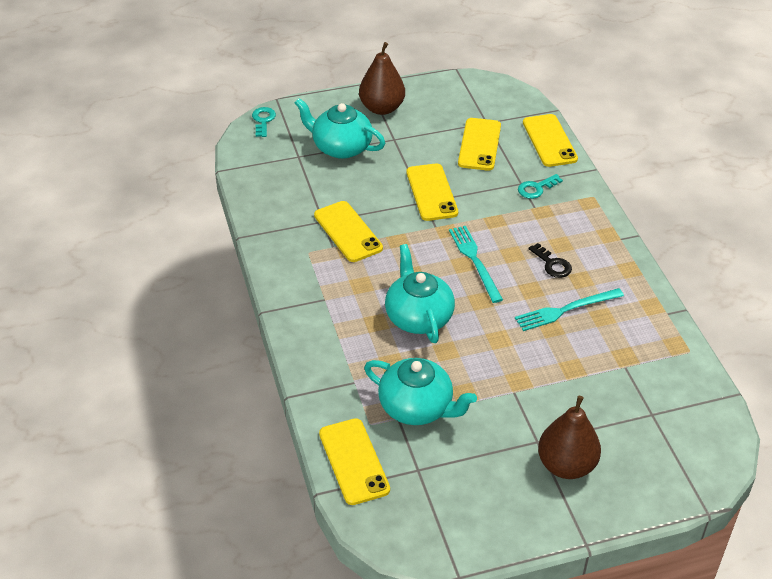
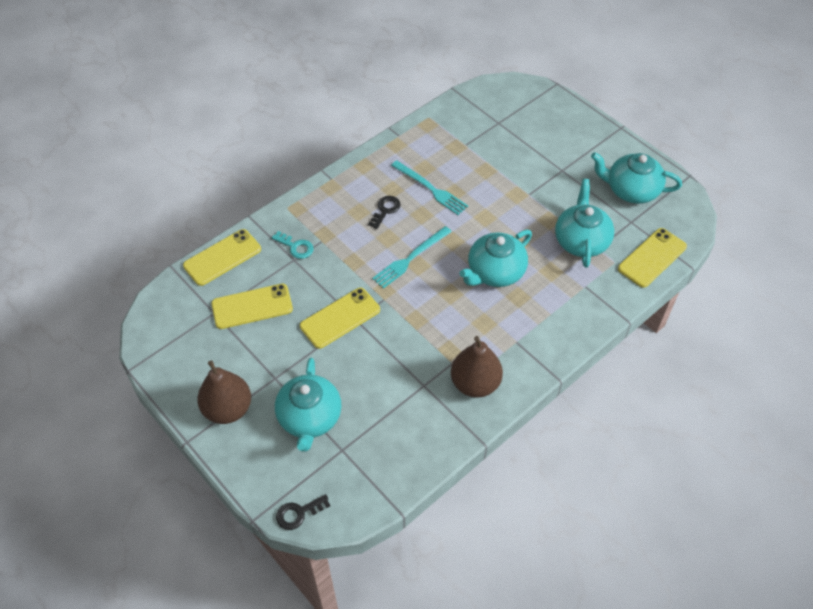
camera: 115 degrees left, 10 degrees up
turquoise key [252,107,276,137] -> black key [276,494,330,530]
yellow phone [314,201,383,262] -> none
brown pear [538,396,601,479] -> brown pear moved to [451,336,503,398]
none -> turquoise teapot [591,152,682,204]

